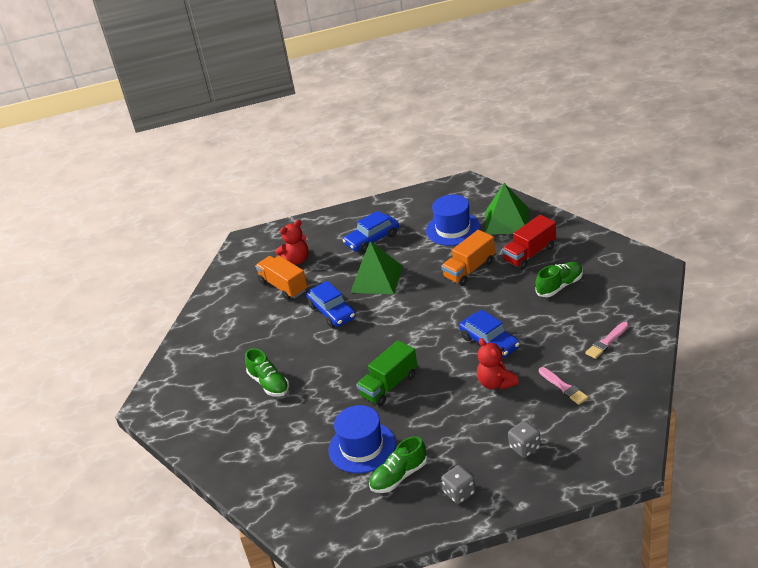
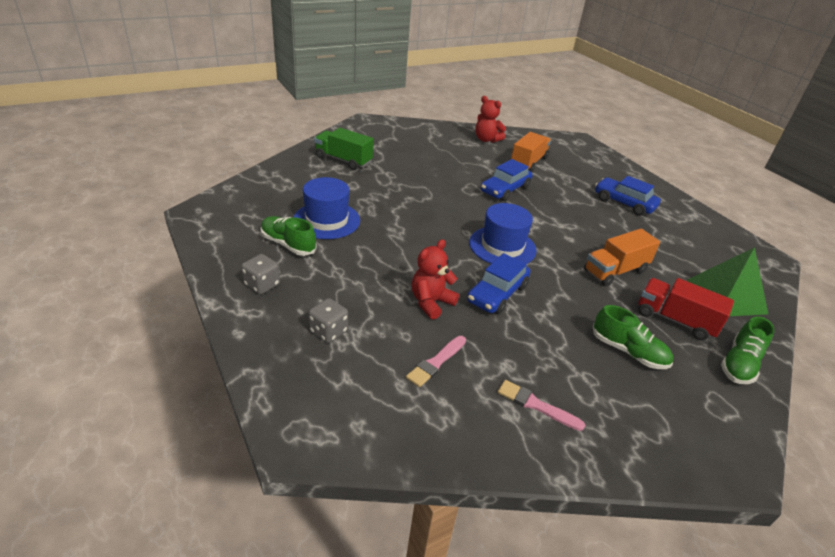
camera: 65 degrees right, 0 degrees up
green shoe [245,348,289,397] -> green shoe moved to [721,316,774,384]
red teddy bear [276,220,308,264] -> red teddy bear moved to [475,96,506,143]
green pyramid [351,241,403,294] -> none
green truck [356,340,417,406] -> green truck moved to [314,128,374,170]
blue hat [426,194,480,246] -> blue hat moved to [469,203,537,264]
orange truck [441,230,495,286] -> orange truck turned 60 degrees counterclockwise [584,229,660,286]

